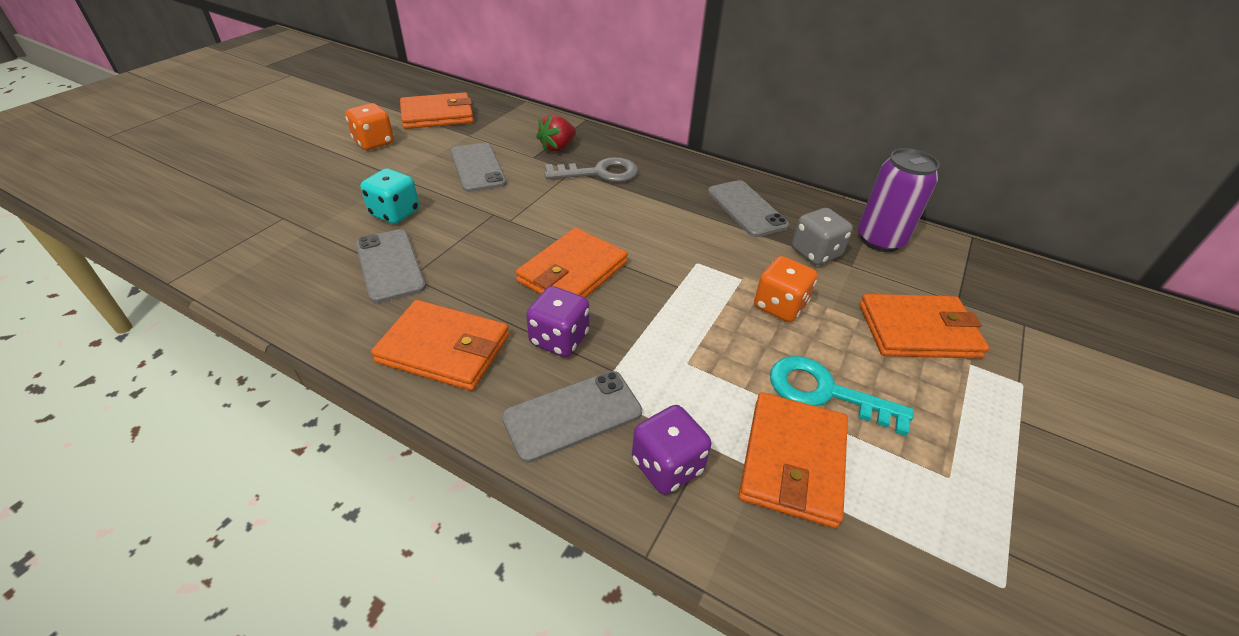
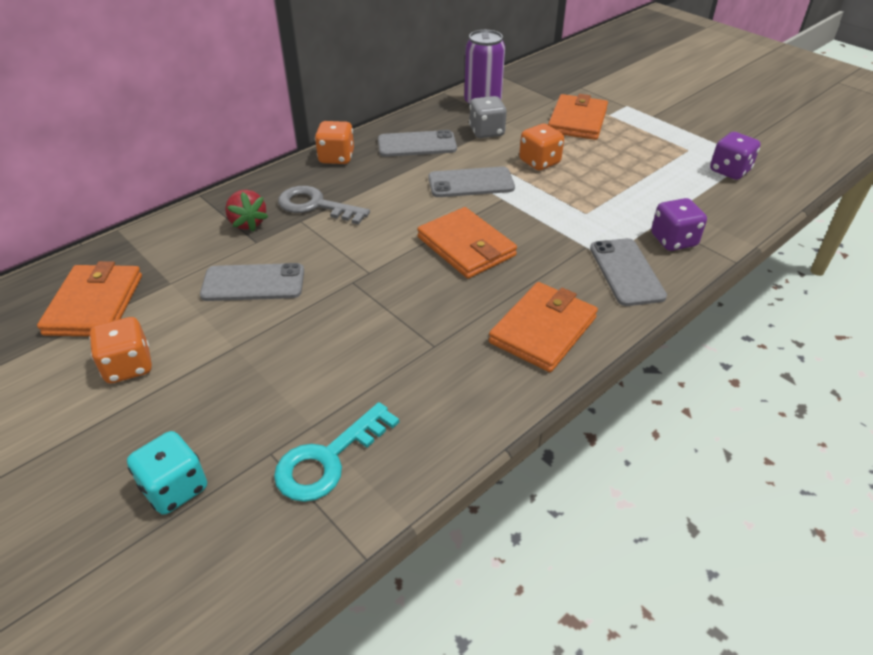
camera: 70 degrees left, 0 degrees up
grey phone [356,229,426,303] -> grey phone moved to [428,167,515,197]
turquoise dice [360,168,419,224] -> turquoise dice moved to [127,431,207,515]
purple dice [526,286,589,357] -> purple dice moved to [710,132,761,180]
grey key [544,157,638,182] -> grey key turned 75 degrees counterclockwise [278,186,370,225]
orange wallet [739,392,848,528] -> none
turquoise key [770,356,914,436] -> turquoise key moved to [274,402,399,502]
none -> orange dice [315,121,354,164]

